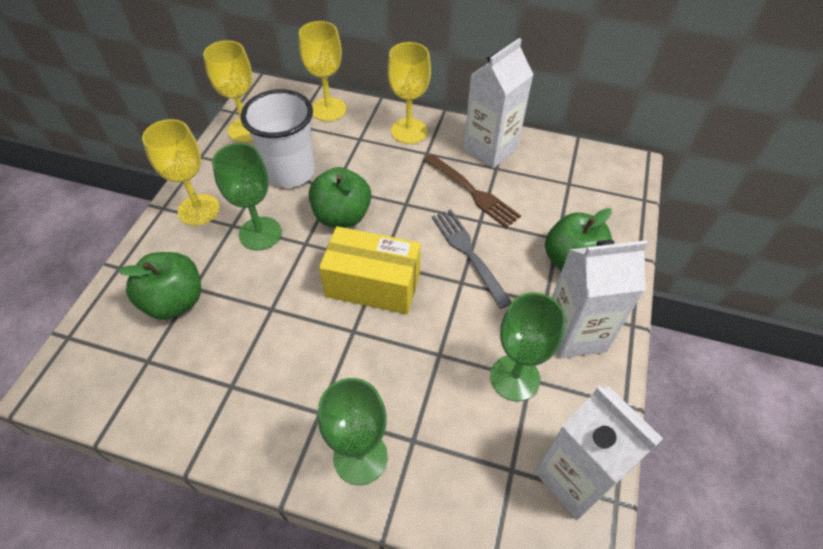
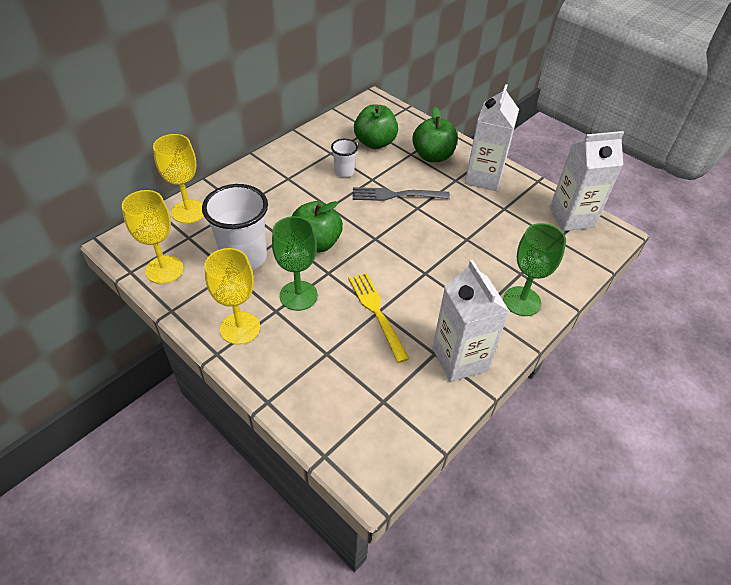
camera: 65 degrees left, 5 degrees down
green apple [118,252,201,320] -> green apple moved to [354,104,398,149]
yellow box [319,226,421,314] -> none
yellow goblet [388,42,431,144] -> none
brown fork [424,154,521,228] -> white cup [331,139,358,178]
white carton [463,38,534,168] -> white carton moved to [432,260,509,382]
green goblet [490,292,566,401] -> none
none -> yellow fork [349,273,409,363]

